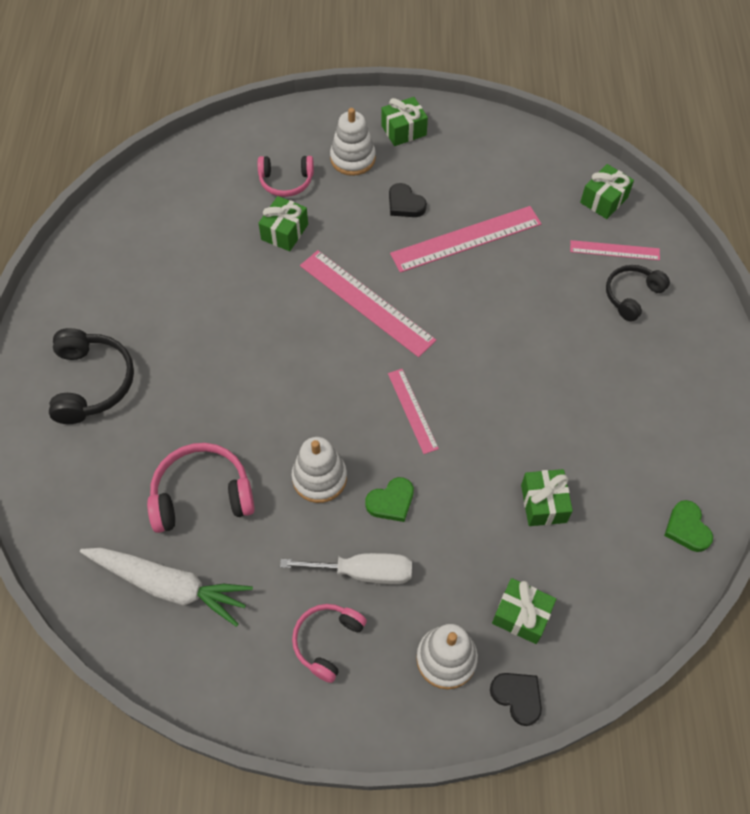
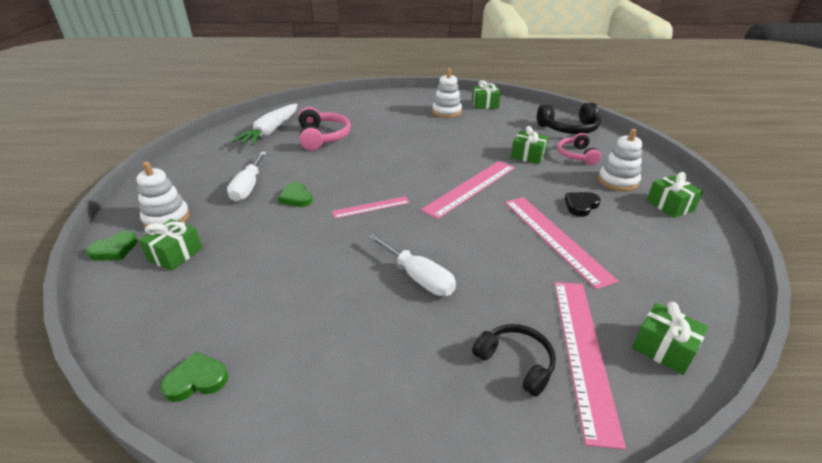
camera: 90 degrees right, 25 degrees down
black headphones [49,328,134,424] -> black headphones moved to [537,103,601,134]
white stacking toy [292,437,347,503] -> white stacking toy moved to [432,69,462,118]
pink headphones [292,604,367,683] -> none
black heart [490,673,542,726] -> green heart [86,231,138,261]
green gift [521,469,573,526] -> green gift moved to [472,80,501,109]
pink ruler [570,240,660,260] -> pink ruler [554,282,626,450], size x1.77
none -> white screwdriver [368,234,456,296]

